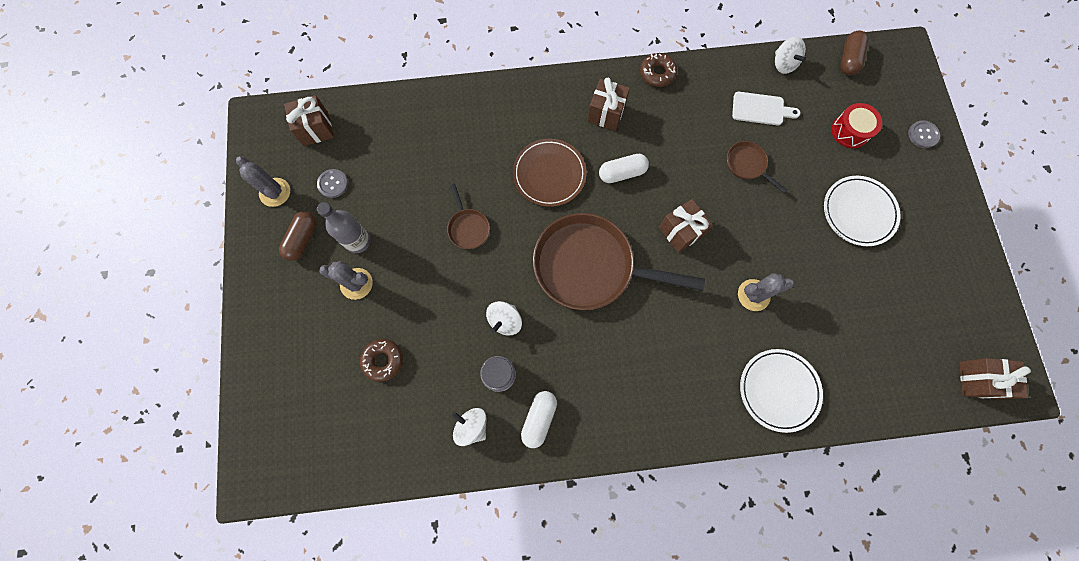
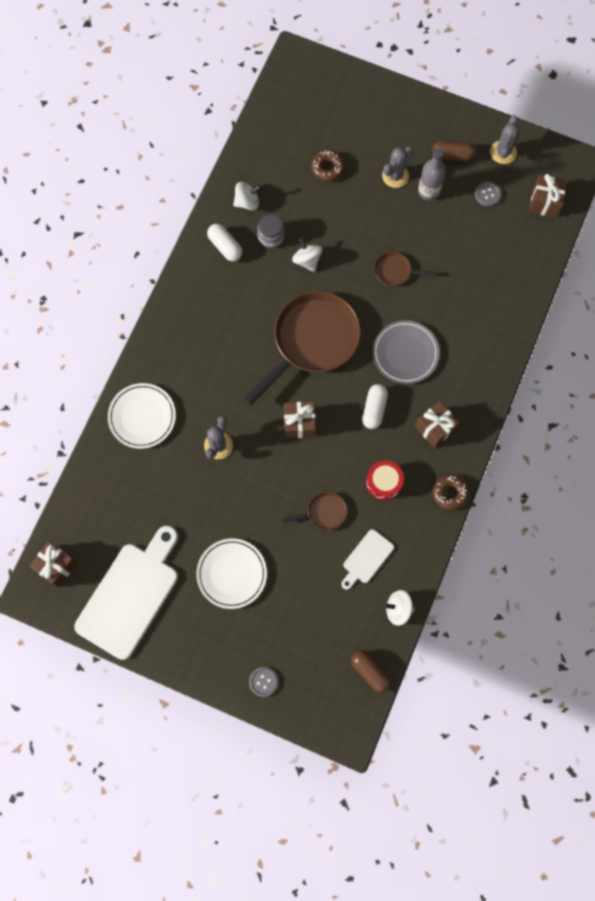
camera: 120 degrees right, 0 degrees up
grey cactus [236,156,290,207] -> grey cactus turned 60 degrees counterclockwise [490,115,519,164]
brown capsule [279,211,317,261] -> brown capsule turned 45 degrees counterclockwise [432,140,476,161]
brown plate [513,139,587,207] -> grey plate [373,320,439,384]
red drum [832,103,882,148] -> red drum moved to [366,460,404,500]
none -> white cutting board [74,526,178,660]

